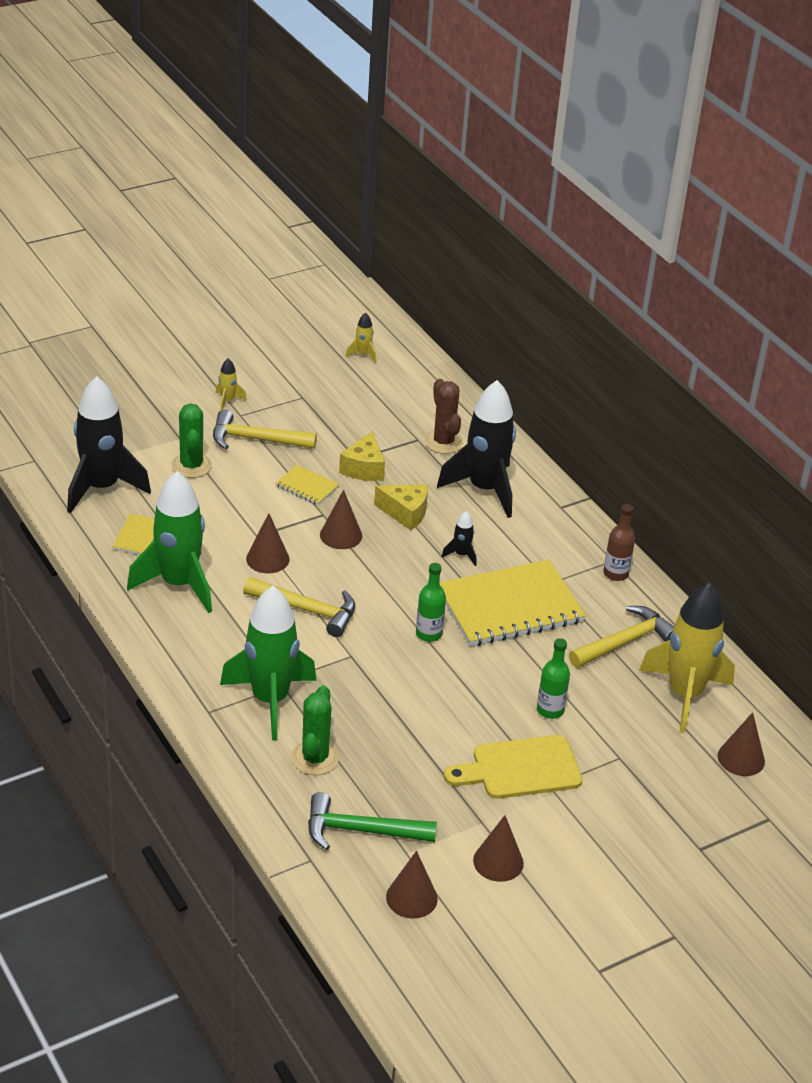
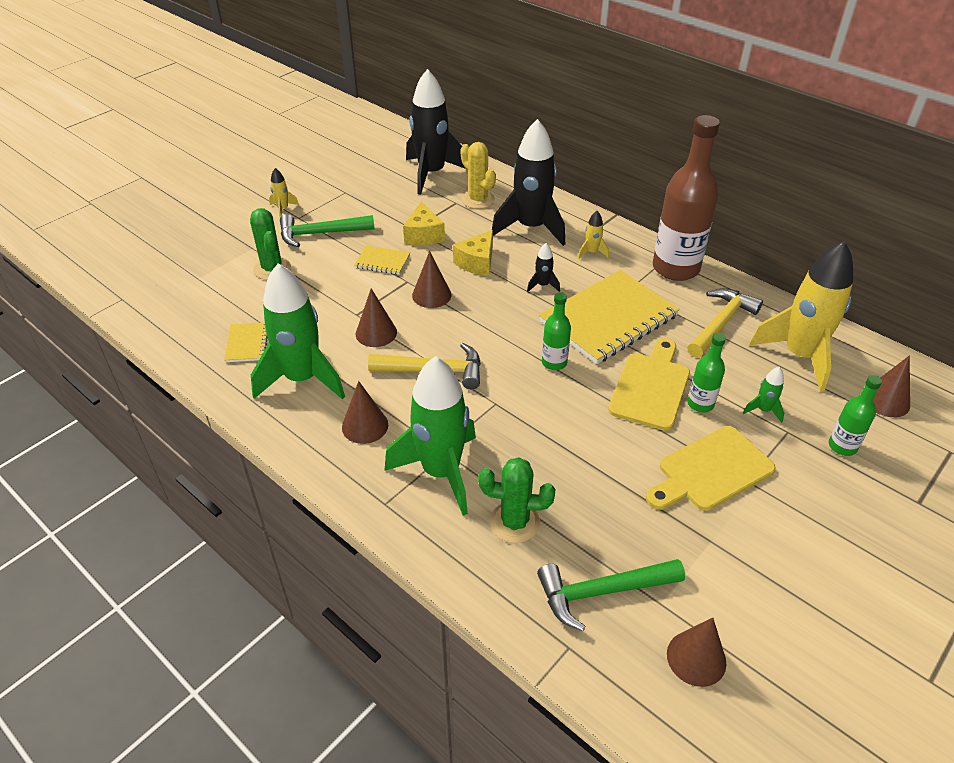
camera: 15 degrees left, 5 degrees up
black rocket [67,376,151,513] -> black rocket moved to [406,69,466,195]
yellow hammer [213,409,317,449] -> green hammer [280,214,375,247]
green cactus [291,685,339,775] -> green cactus turned 75 degrees counterclockwise [478,457,555,543]
yellow rocket [345,312,377,363] -> yellow rocket moved to [578,211,609,259]
yellow cheese [374,484,428,530] -> yellow cheese turned 120 degrees clockwise [453,230,493,276]
brown cactus [424,379,463,454] -> yellow cactus [461,142,496,209]
brown cone [473,815,524,882] -> brown cone moved to [342,381,388,444]
brown bottle [603,504,635,581] -> brown bottle [653,115,720,281], size x2.10
none -> yellow cutting board [608,338,690,431]
none -> green rocket [743,367,784,423]
none -> green bottle [829,375,882,456]

